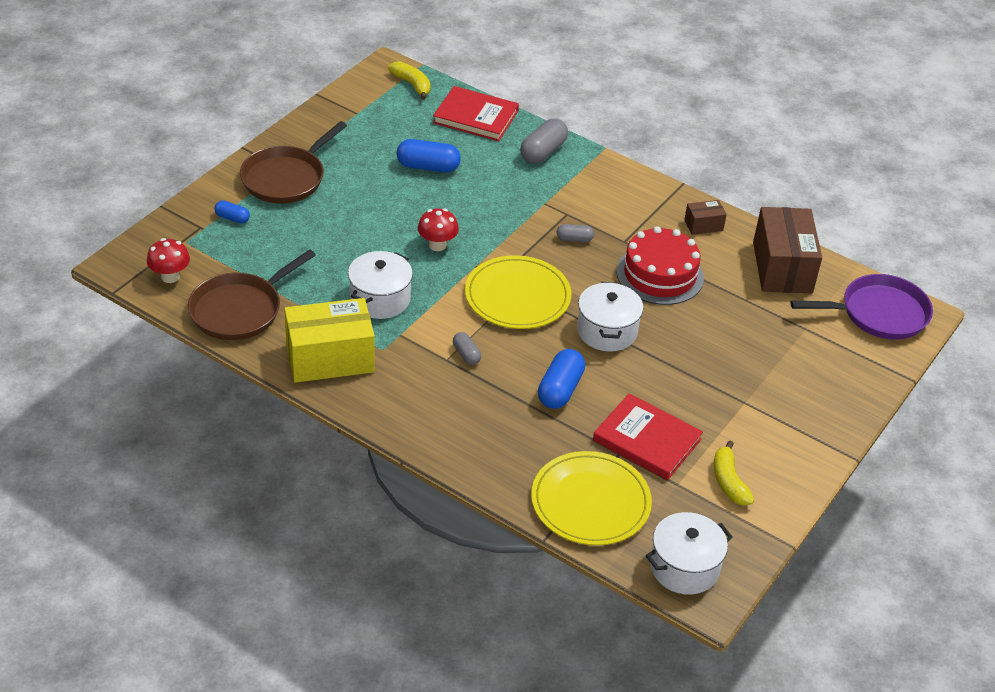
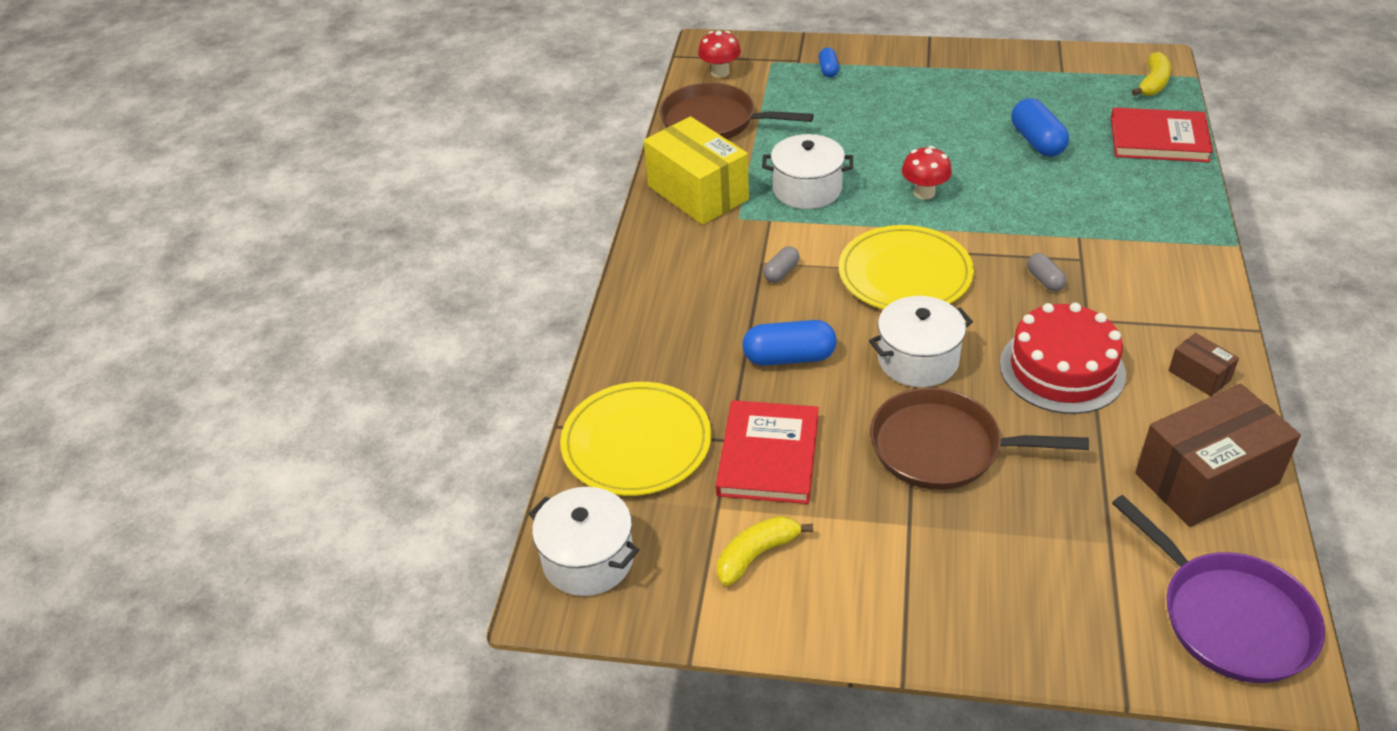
camera: 70 degrees right, 0 degrees up
brown pan [240,121,347,204] -> brown pan moved to [870,388,1089,490]
red book [433,86,519,141] -> red book turned 75 degrees counterclockwise [1111,107,1213,162]
grey capsule [520,119,568,163] -> none

